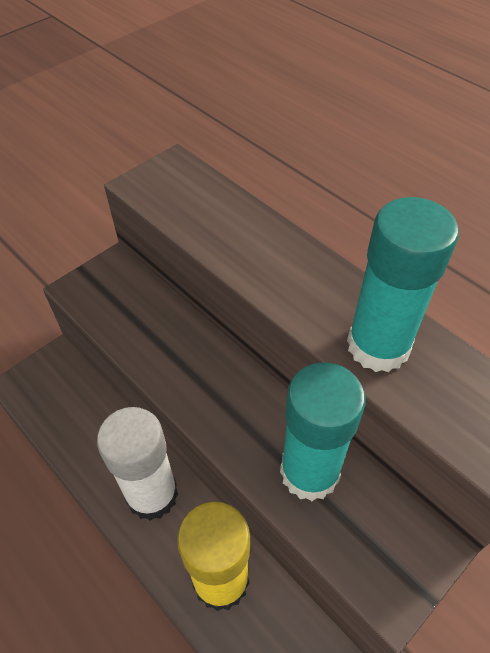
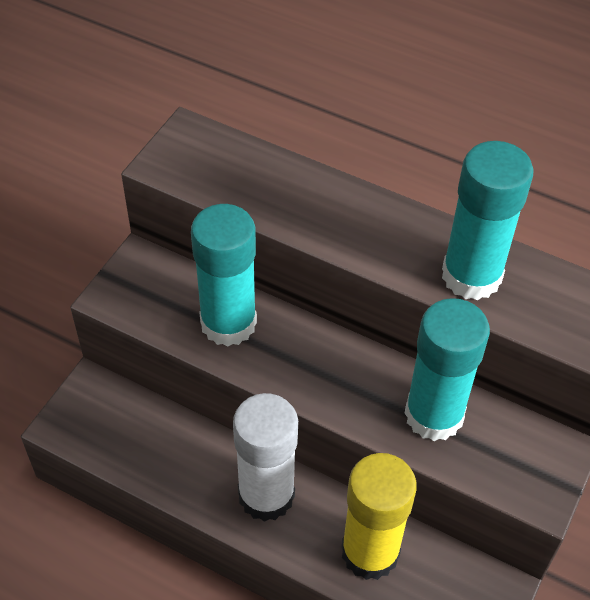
camera: 20 degrees left, 0 degrees up
none -> turquoise glue stick [191,204,257,347]

